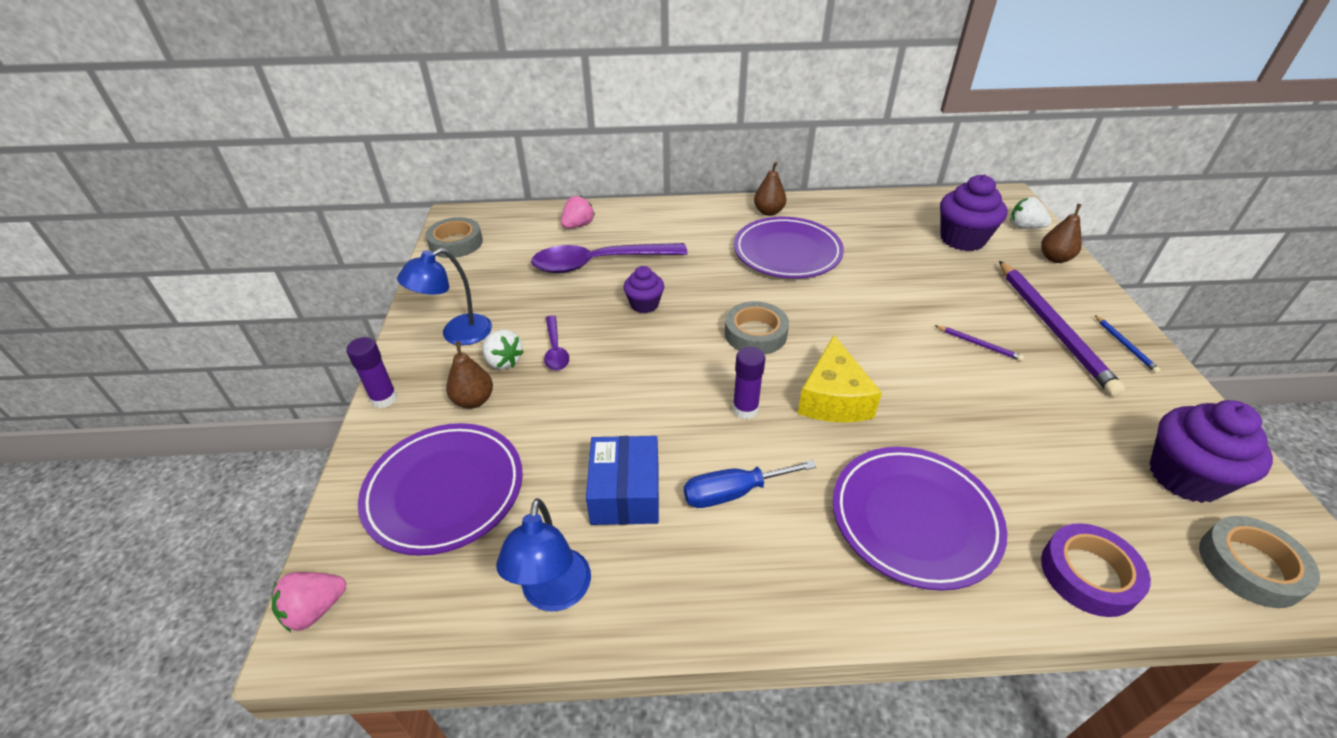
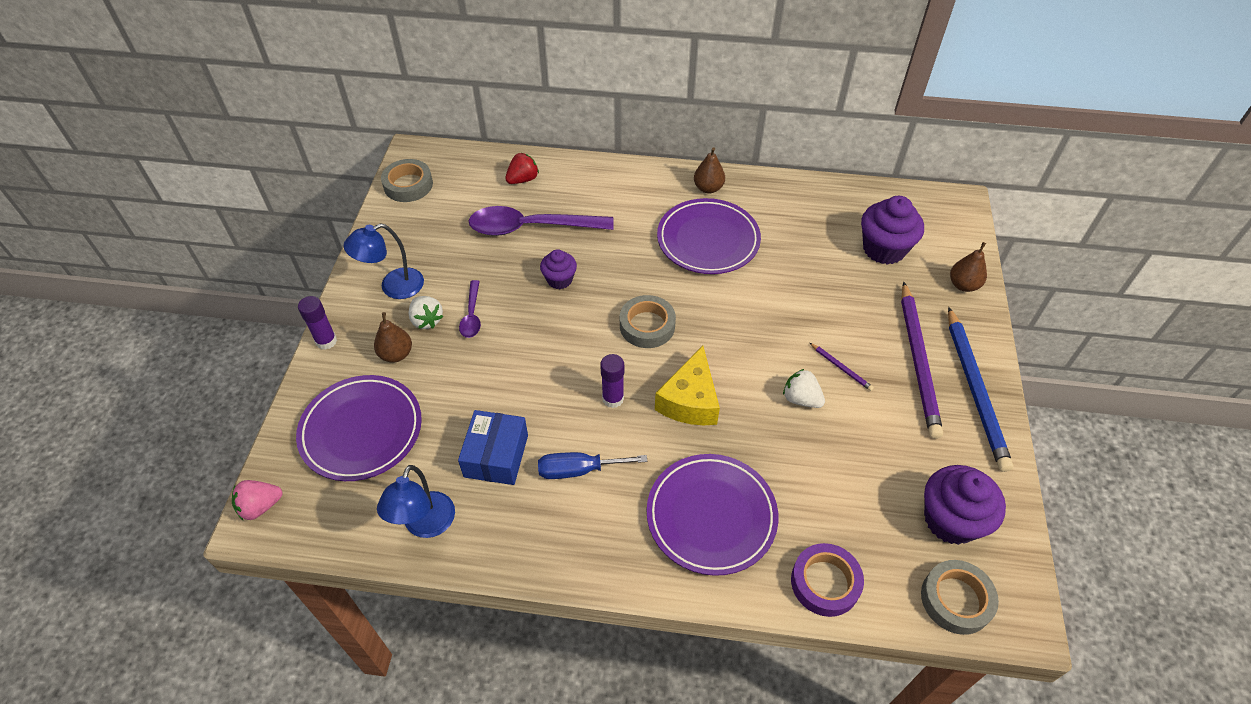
camera: 10 degrees right, 10 degrees up
pink strawberry [561,195,595,229] -> red strawberry [505,153,539,184]
white strawberry [1010,197,1051,229] -> white strawberry moved to [783,369,825,408]
blue pencil [1095,315,1161,373] -> blue pencil [948,307,1013,472], size x2.42

